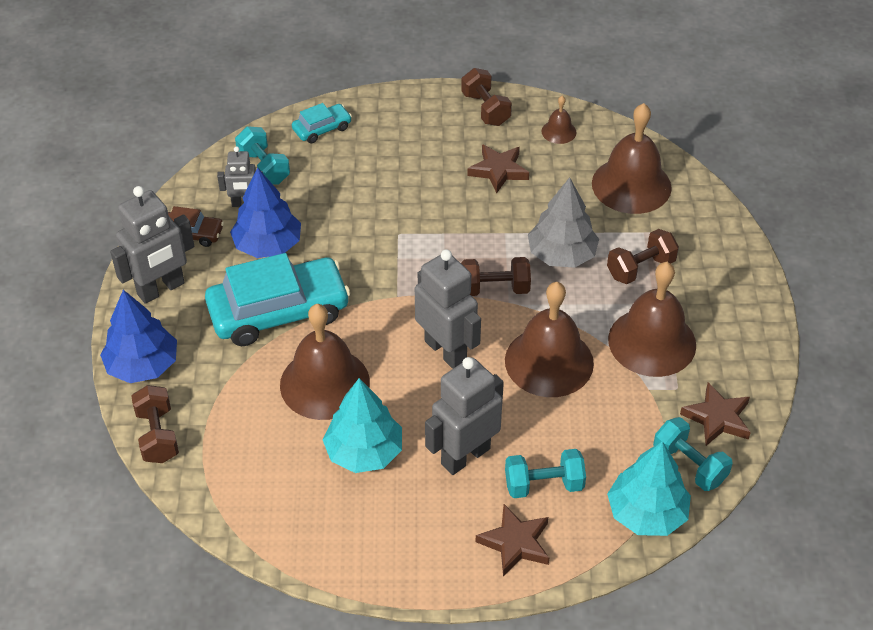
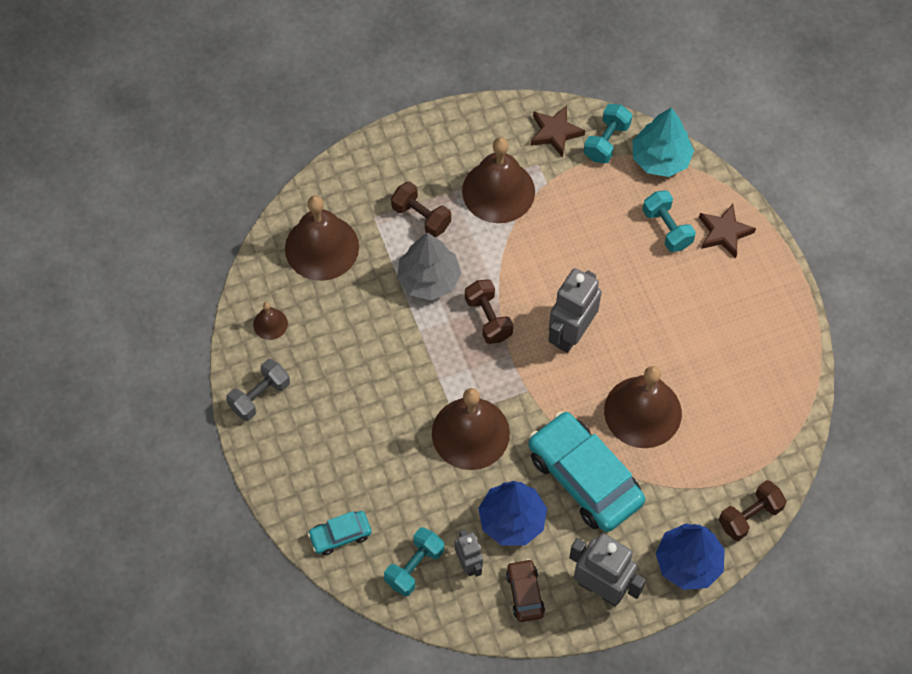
camera: 110 degrees left, 15 degrees up
turquoise car [292,103,352,143] -> turquoise car turned 60 degrees counterclockwise [308,511,372,555]
turquoise tree [322,378,402,473] -> none
grey robot [425,357,504,475] -> none
brown dumbbell [461,68,512,126] -> grey dumbbell [226,359,290,421]
brown star [467,144,529,194] -> none
brown bell [505,282,594,397] -> brown bell moved to [432,388,510,470]

